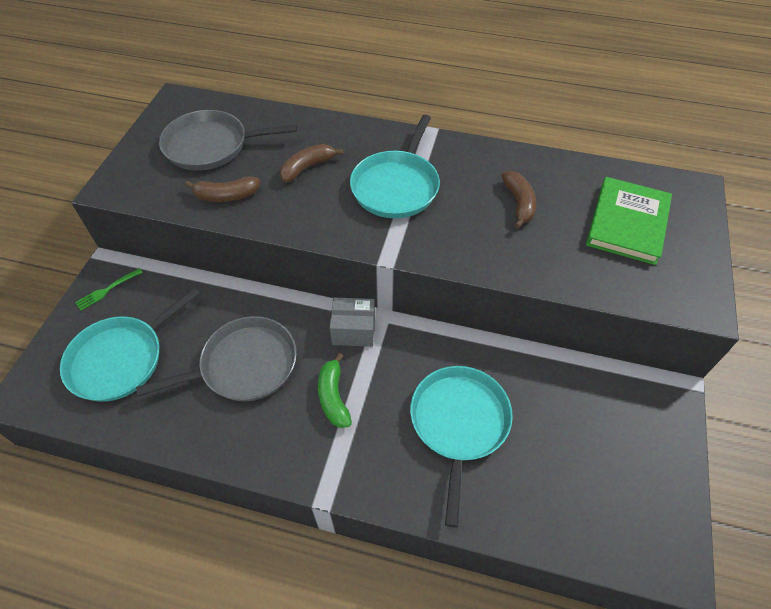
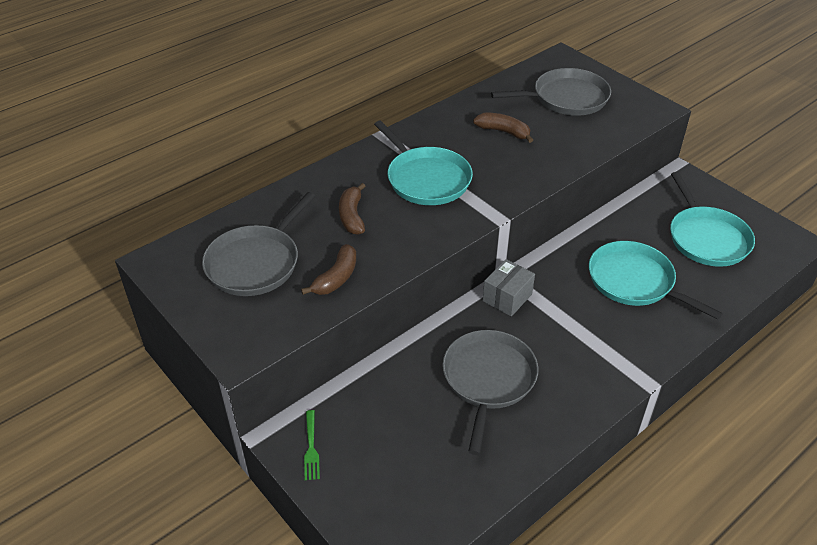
camera: 55 degrees left, 10 degrees down
turquoise pan [60,287,200,402] -> turquoise pan moved to [670,172,755,267]
green banana [318,353,352,428] -> none
green book [586,177,672,265] -> grey pan [491,68,611,116]

